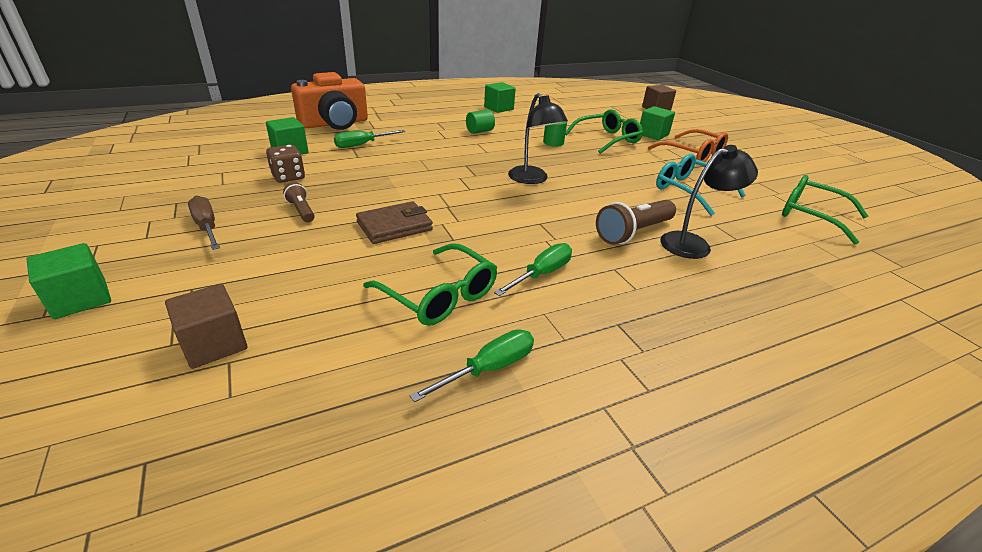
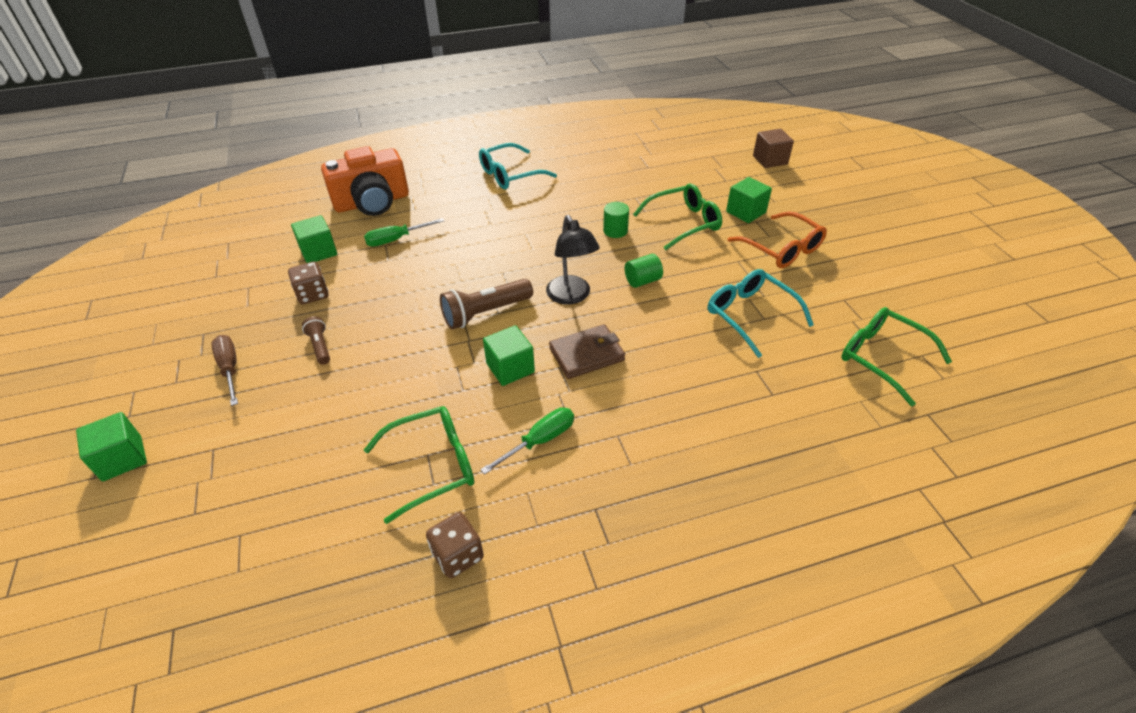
camera: 10 degrees right, 10 degrees up
brown cube [165,284,247,369] -> none
brown wallet [356,201,433,244] -> brown wallet moved to [549,324,625,379]
green glasses [363,243,497,326] -> green glasses turned 75 degrees counterclockwise [364,406,474,524]
green screwdriver [410,329,534,402] -> brown dice [426,512,484,578]
green cylinder [466,110,495,134] -> green cylinder moved to [625,254,663,288]
green cube [484,82,516,113] -> green cube moved to [483,325,535,386]
brown flashlight [596,200,676,245] -> brown flashlight moved to [440,279,533,329]
black lamp [660,145,758,259] -> none
none -> turquoise glasses [479,143,557,189]

